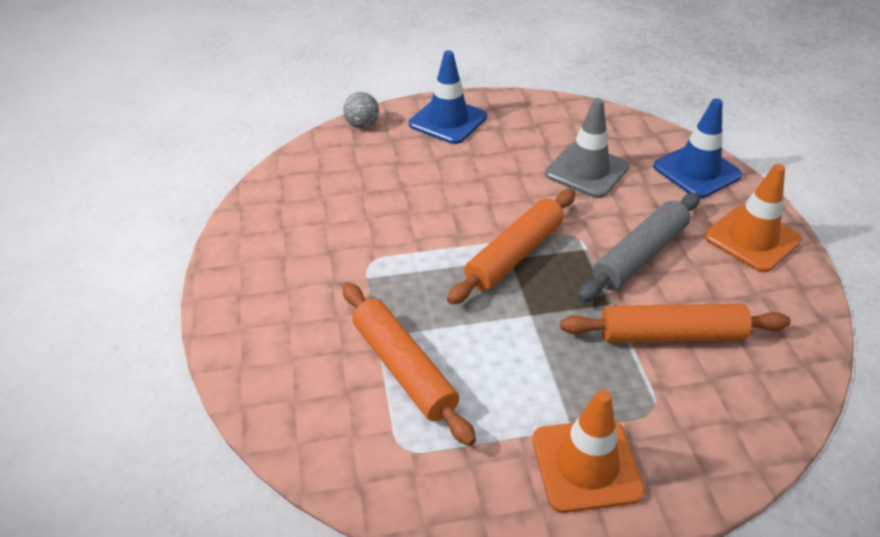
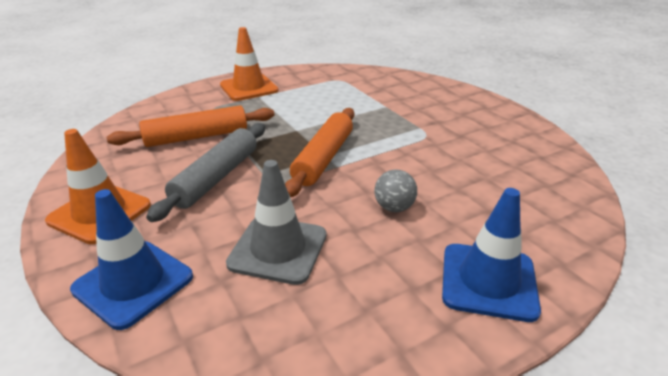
camera: 160 degrees right, 10 degrees down
grey ball [343,92,379,128] -> grey ball moved to [374,170,417,212]
orange rolling pin [343,282,476,446] -> none

